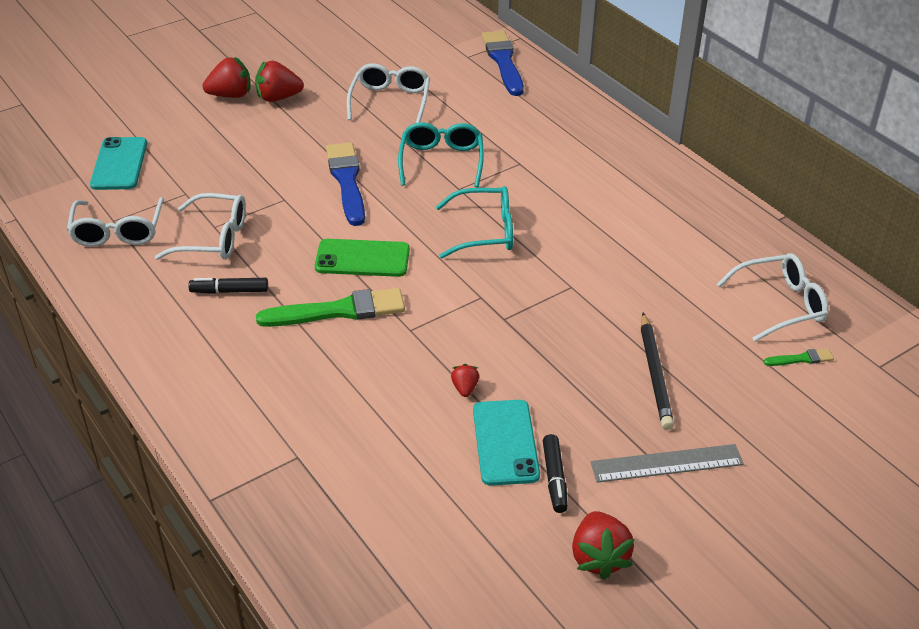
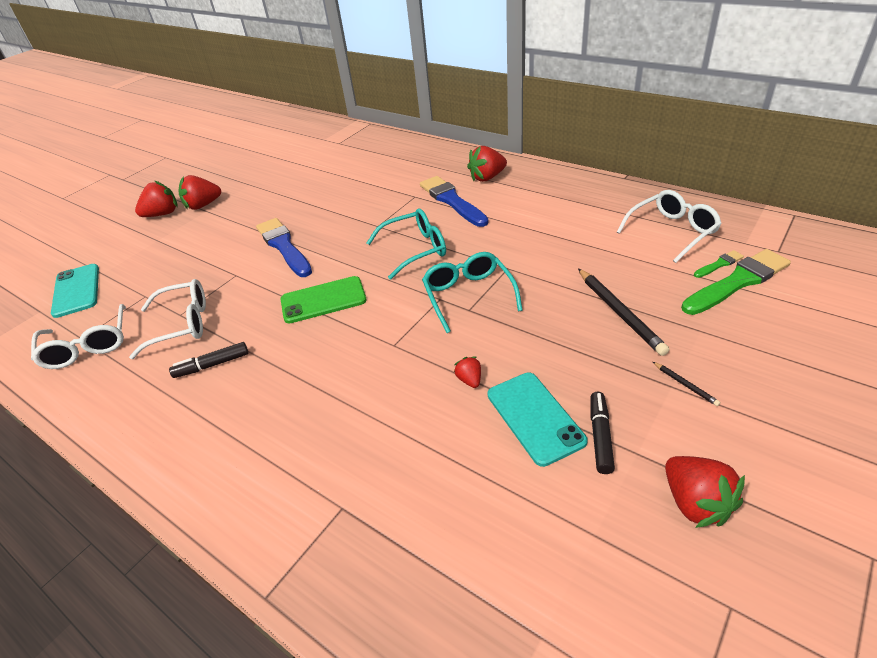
camera: 15 degrees left, 0 degrees up
green brush [256,288,405,327] -> green brush moved to [681,249,791,315]
white glasses [347,63,430,123] -> none
turquoise glasses [398,122,484,188] -> turquoise glasses moved to [422,252,523,333]
blue brush [482,31,524,96] -> blue brush moved to [420,176,489,227]
black marker [543,434,568,513] -> black marker turned 150 degrees counterclockwise [590,392,615,474]
grey ruler [591,444,744,483] -> black pencil [653,362,720,406]
none -> red strawberry [467,146,507,182]

